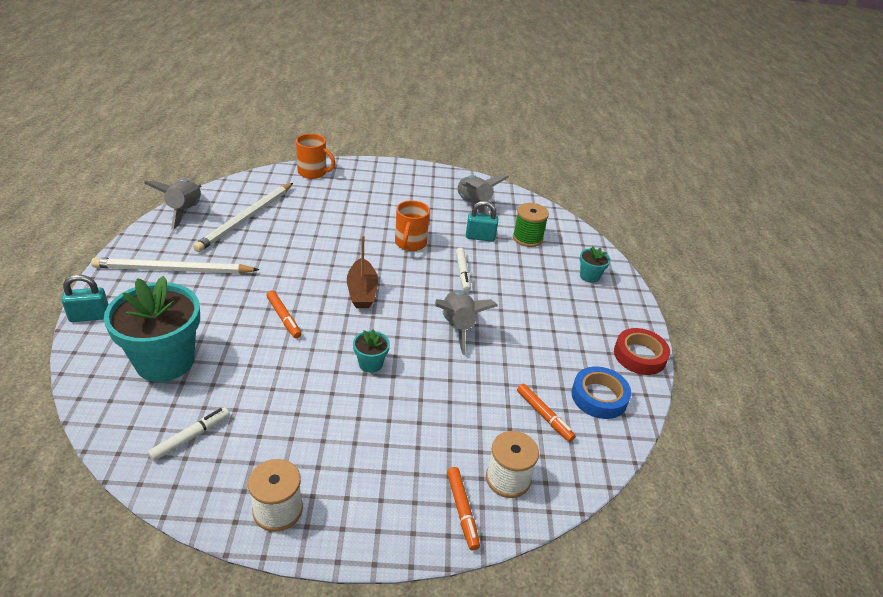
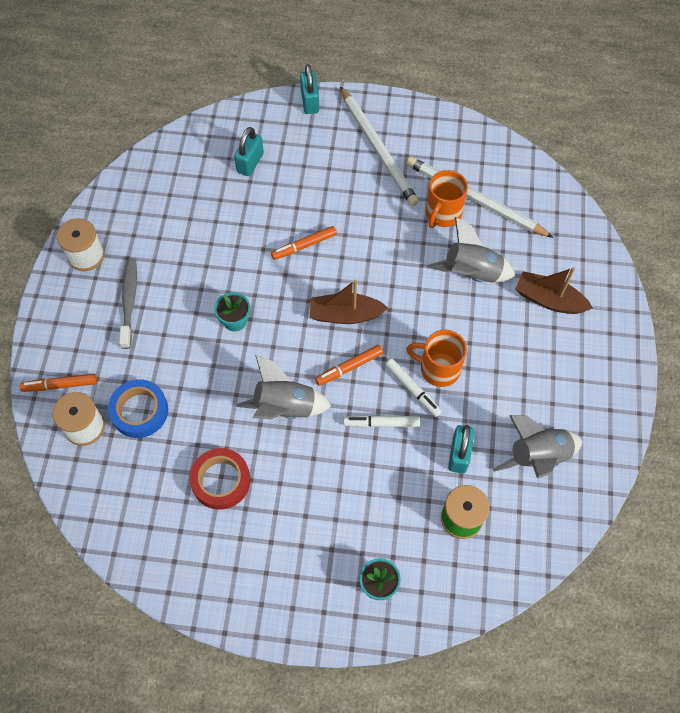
camera: 100 degrees right, 25 degrees up
white pencil [91,258,259,274] -> white pencil turned 150 degrees clockwise [340,86,419,206]
turquoise flower pot [104,276,200,382] -> turquoise padlock [234,127,264,176]
grey rocket [144,179,202,230] -> grey rocket moved to [428,217,516,283]
white marker [148,407,230,461] -> white marker moved to [385,358,442,417]
orange mug [296,134,335,179] -> orange mug moved to [425,170,468,228]
orange marker [517,384,576,442] -> orange marker moved to [315,345,383,386]
blue tape [572,366,631,419] -> blue tape moved to [108,379,168,438]
red tape [614,328,670,375] -> red tape moved to [189,448,250,510]
none -> grey toothbrush [119,258,137,349]
none -> brown boat [516,267,593,314]

